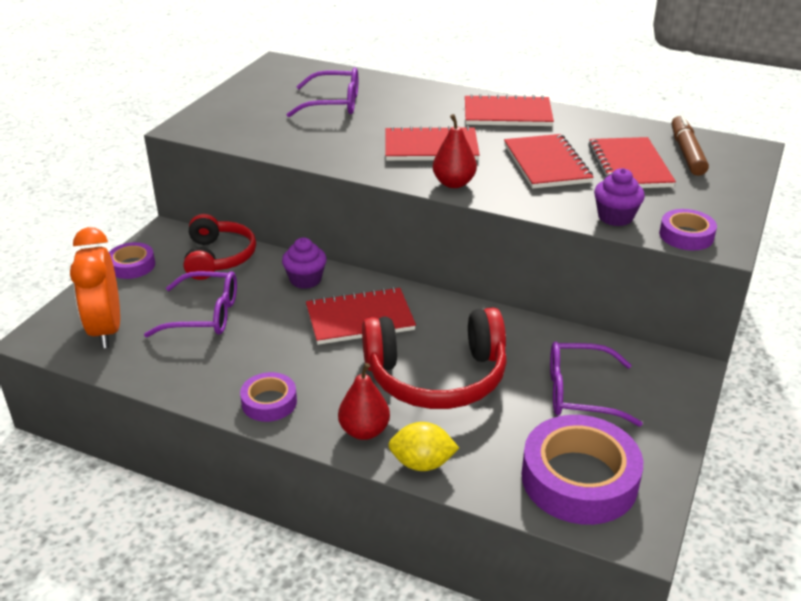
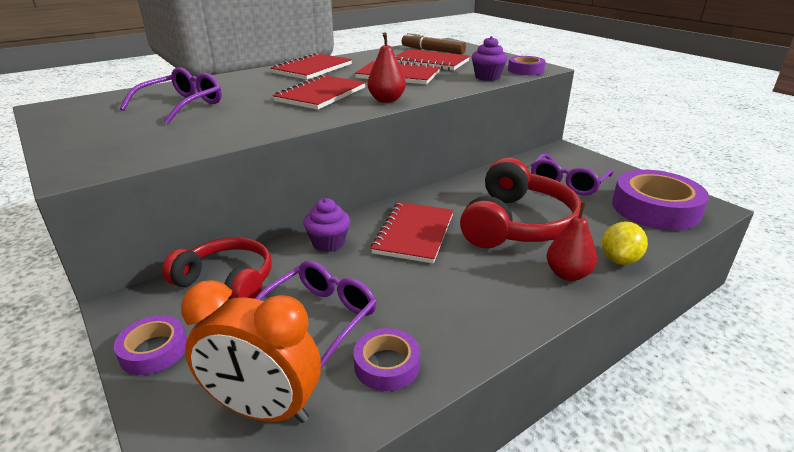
camera: 60 degrees left, 5 degrees down
purple tape [240,372,297,422] -> purple tape moved to [354,328,420,391]

